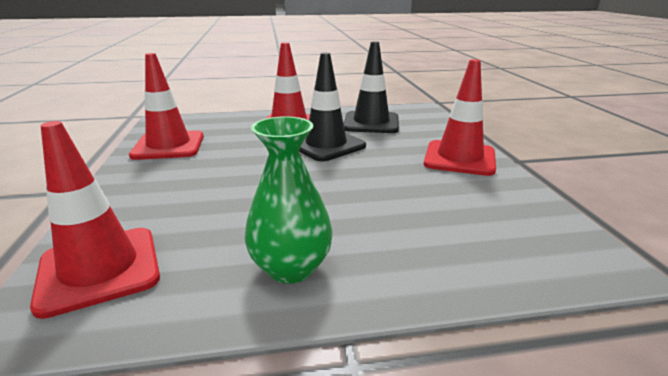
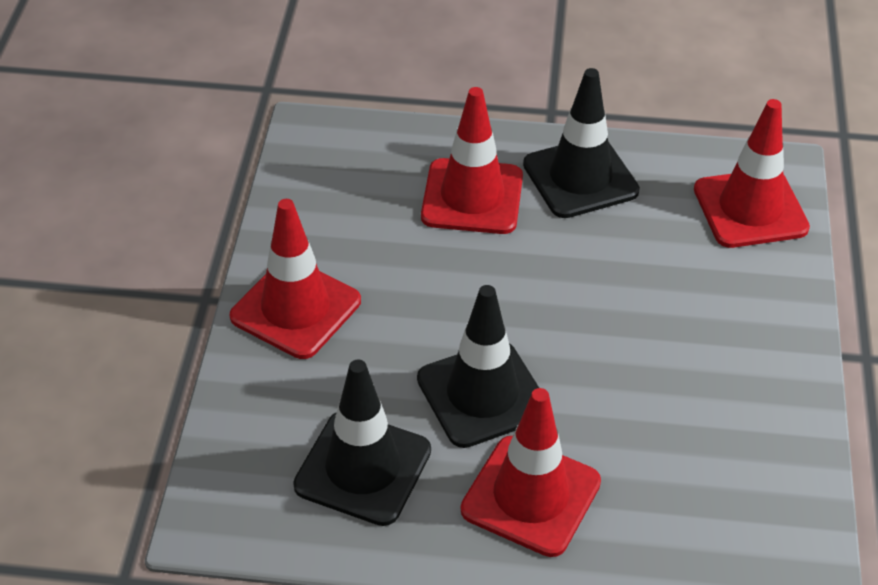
camera: 165 degrees left, 20 degrees up
red traffic cone [129,53,204,160] -> red traffic cone moved to [421,87,523,234]
green vase [244,116,333,284] -> black traffic cone [523,68,640,218]

